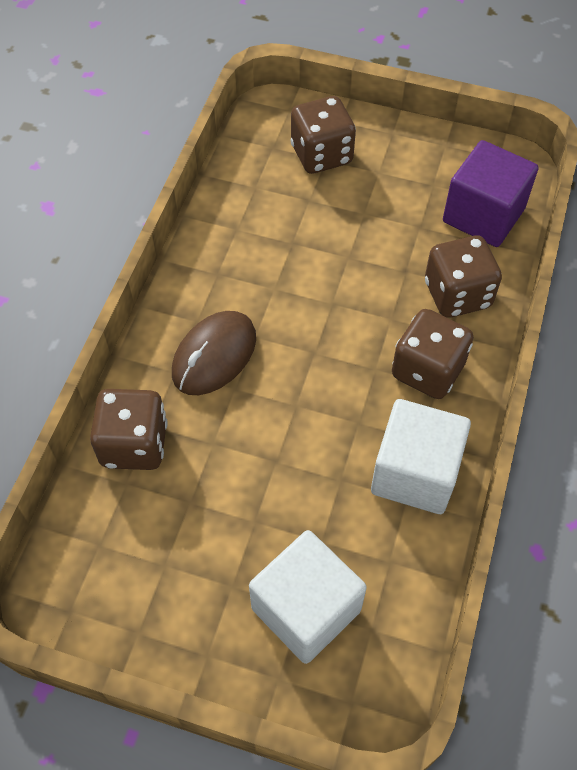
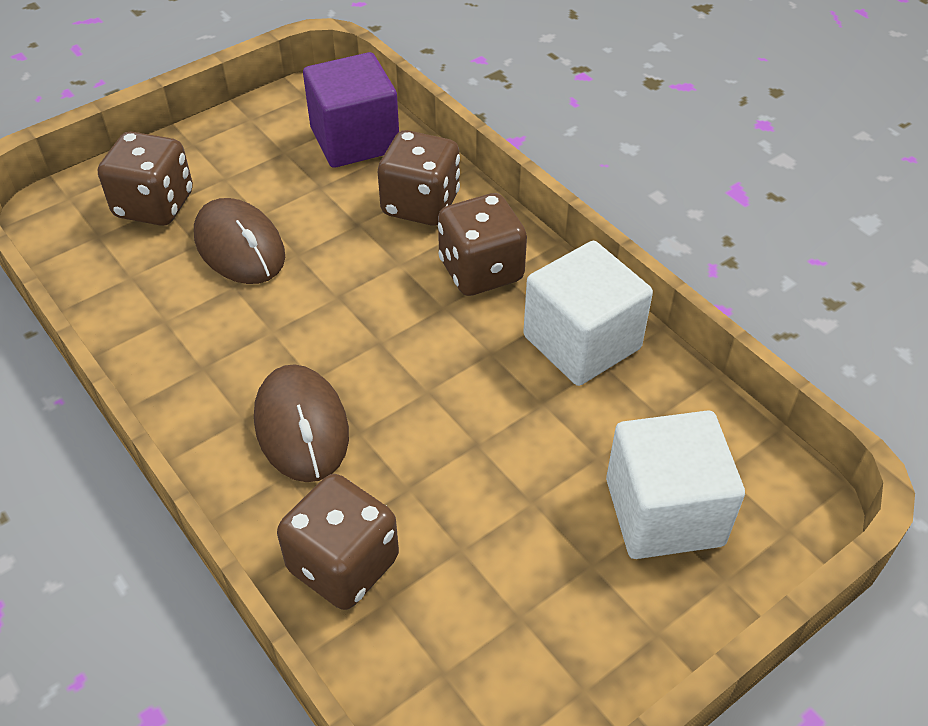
camera: 55 degrees left, 10 degrees down
none -> brown mouse [194,198,285,284]

